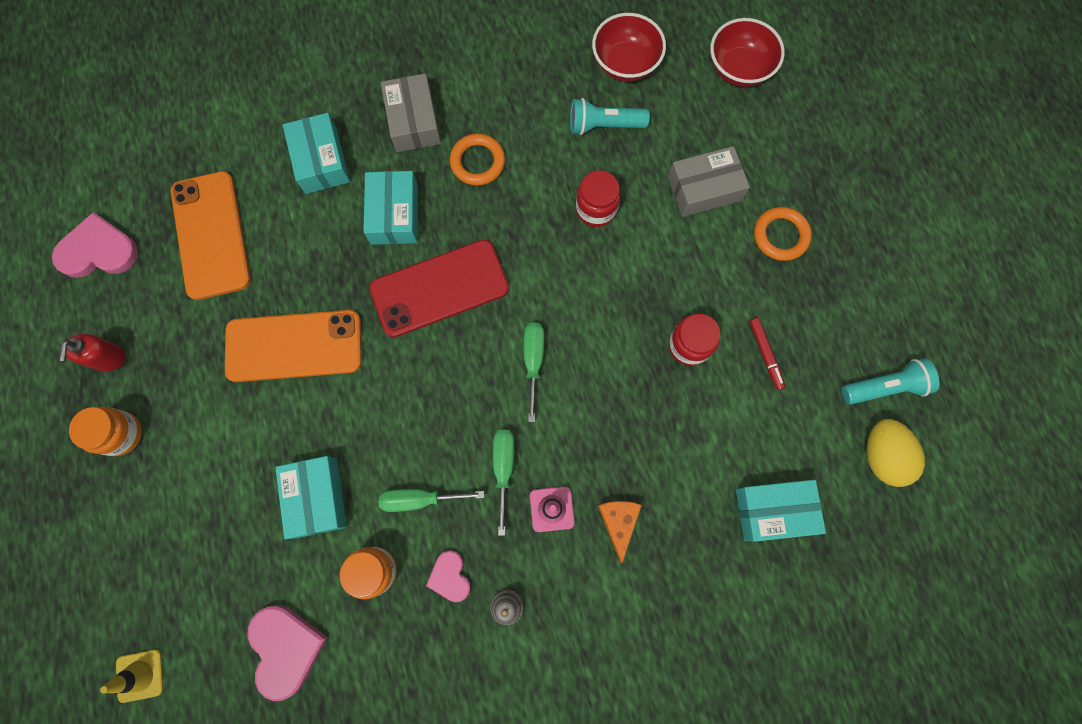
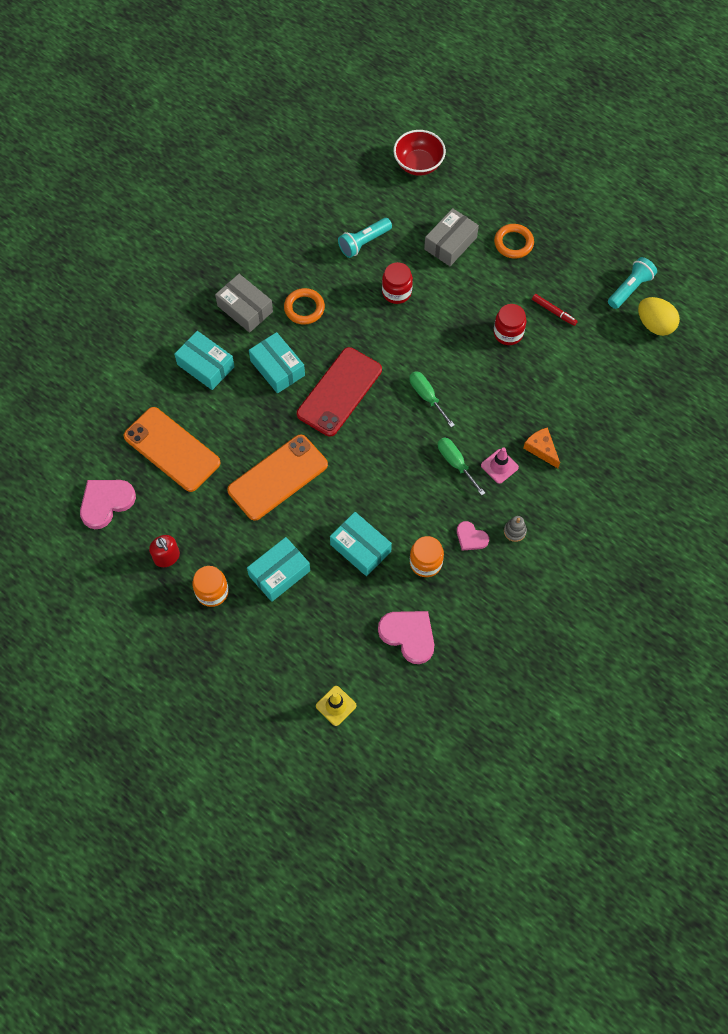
camera: 35 degrees left, 10 degrees down
green screwdriver [378,489,484,512] -> none
red bowl [592,13,666,82] -> none
turquoise box [736,480,826,542] -> turquoise box moved to [247,537,310,602]

